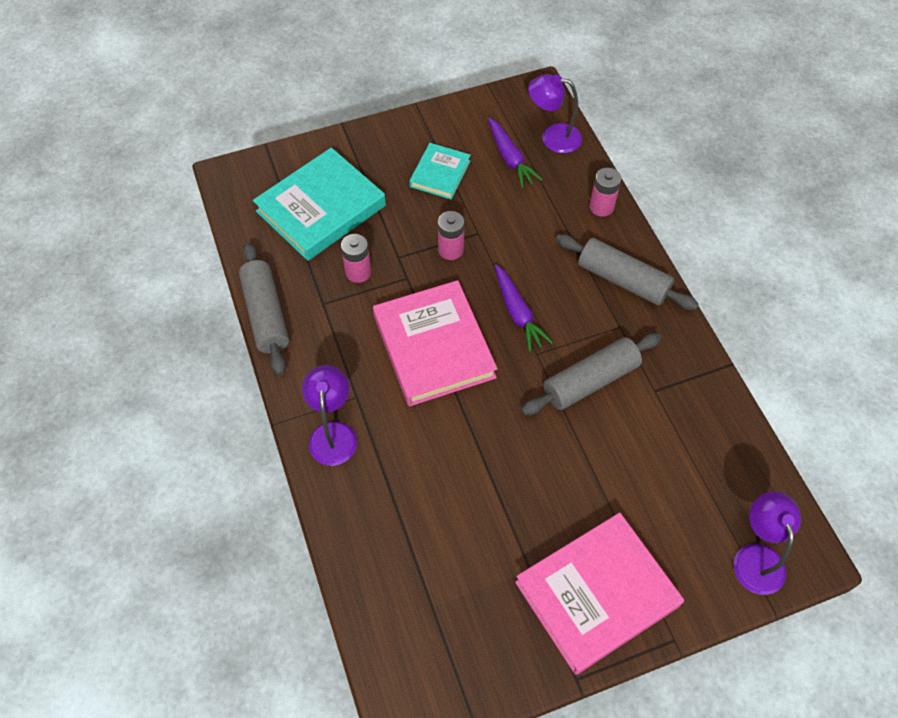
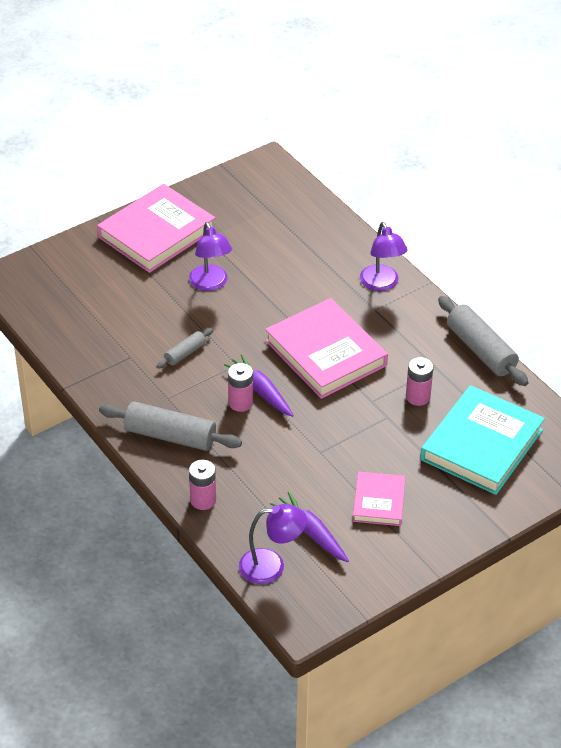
camera: 165 degrees right, 15 degrees down
turquoise book [409,143,471,200] -> pink book [353,472,406,526]
pink battery [438,211,464,260] -> pink battery moved to [228,363,253,412]
grey rolling pin [521,333,662,415] -> grey rolling pin [157,328,213,369], size x0.52
purple lamp [733,491,801,595] -> purple lamp moved to [189,222,232,291]

